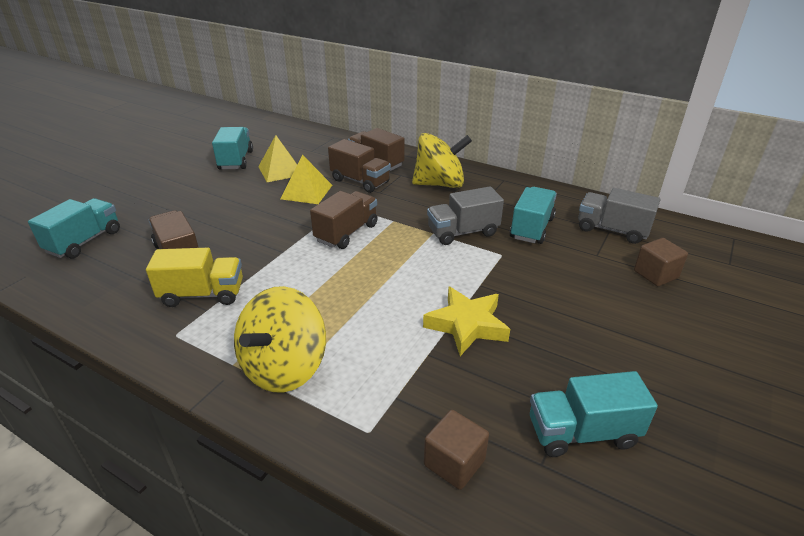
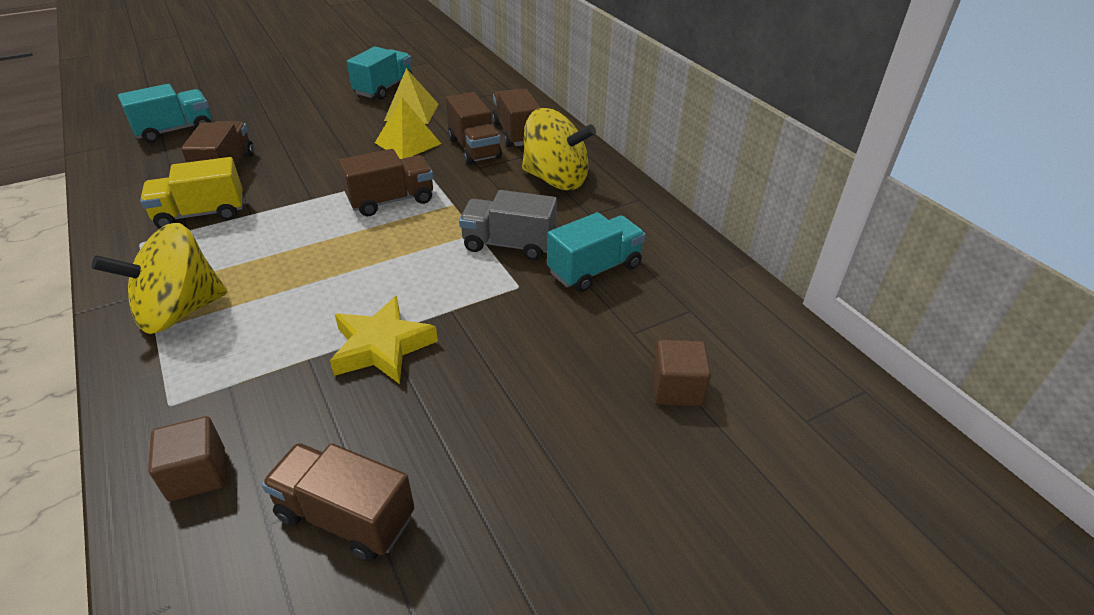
camera: 30 degrees right, 5 degrees up
yellow truck [146,248,243,307] -> yellow truck turned 135 degrees clockwise [140,157,243,229]
turquoise truck [530,371,658,457] -> brown truck [261,443,415,561]
grey truck [578,188,660,244] -> none

